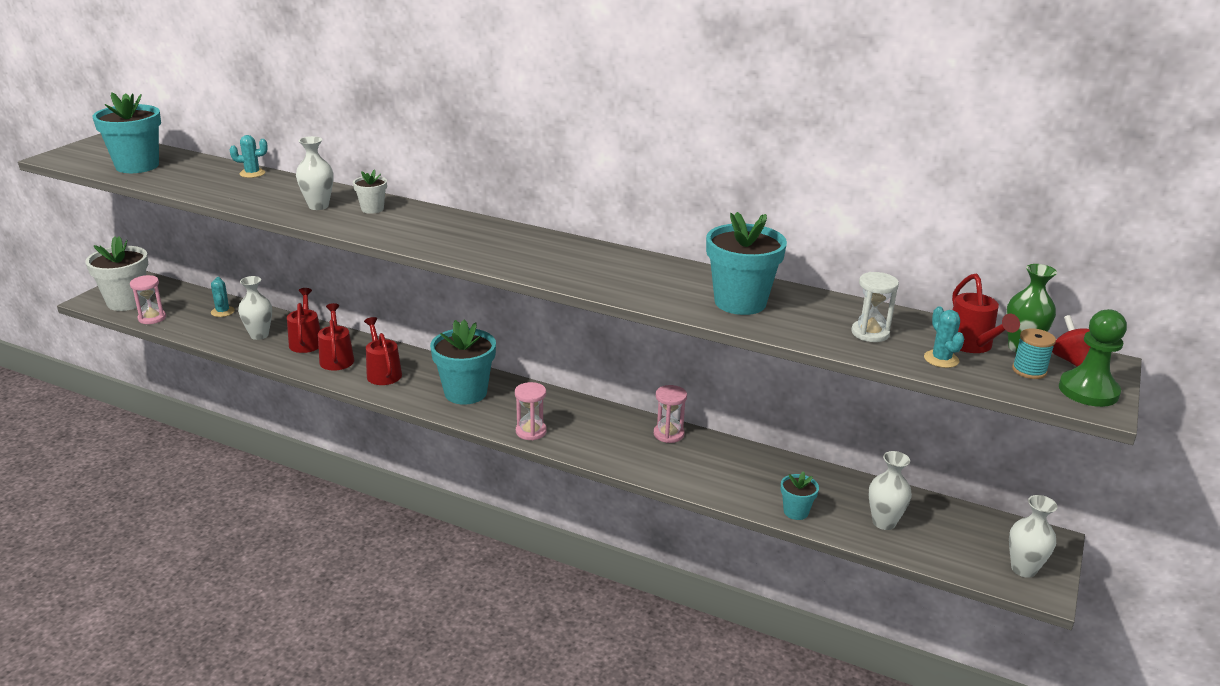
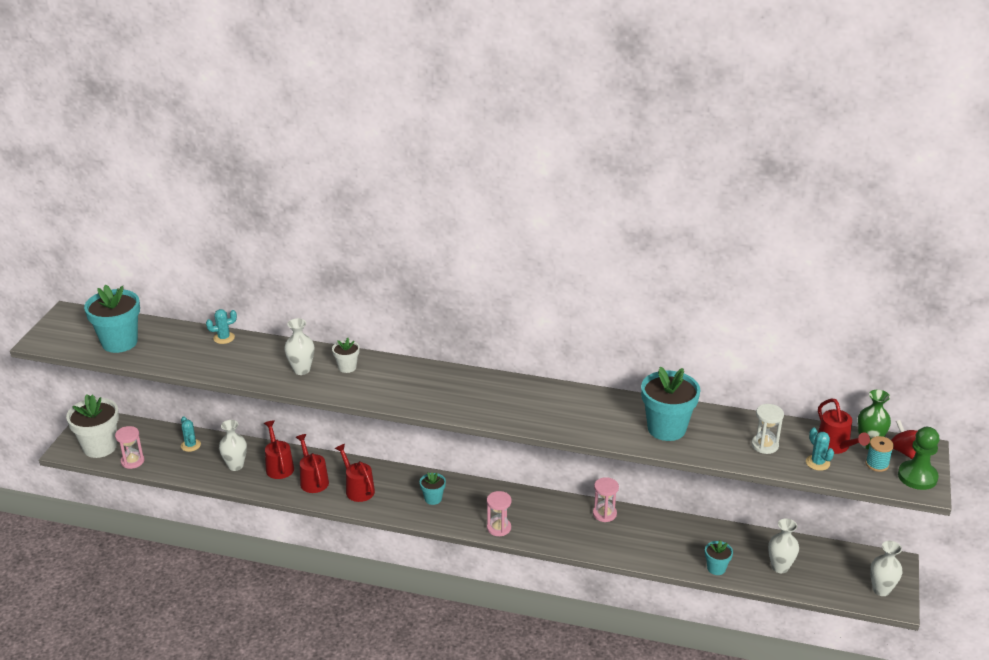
camera: 10 degrees left, 5 degrees up
turquoise flower pot [430,320,496,405] -> turquoise flower pot [420,472,446,505], size x0.50

